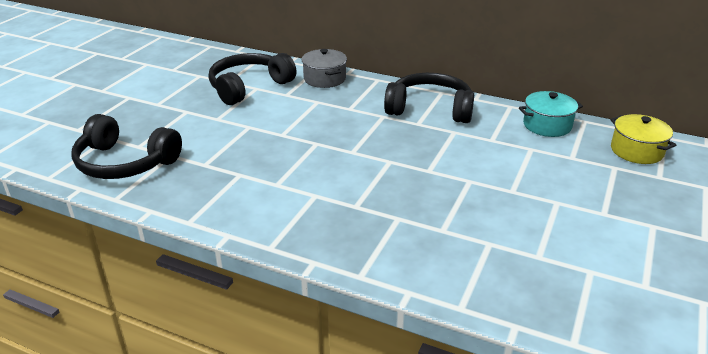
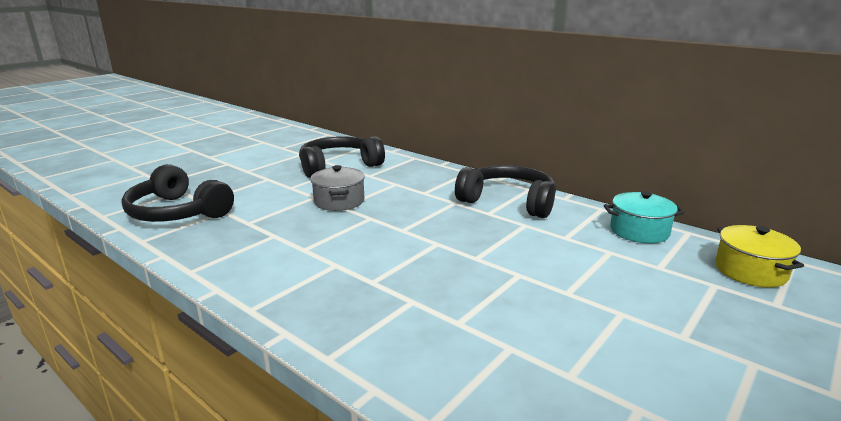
camera: 15 degrees right, 10 degrees down
grey pot [302,49,347,88] -> grey pot moved to [310,165,365,211]

